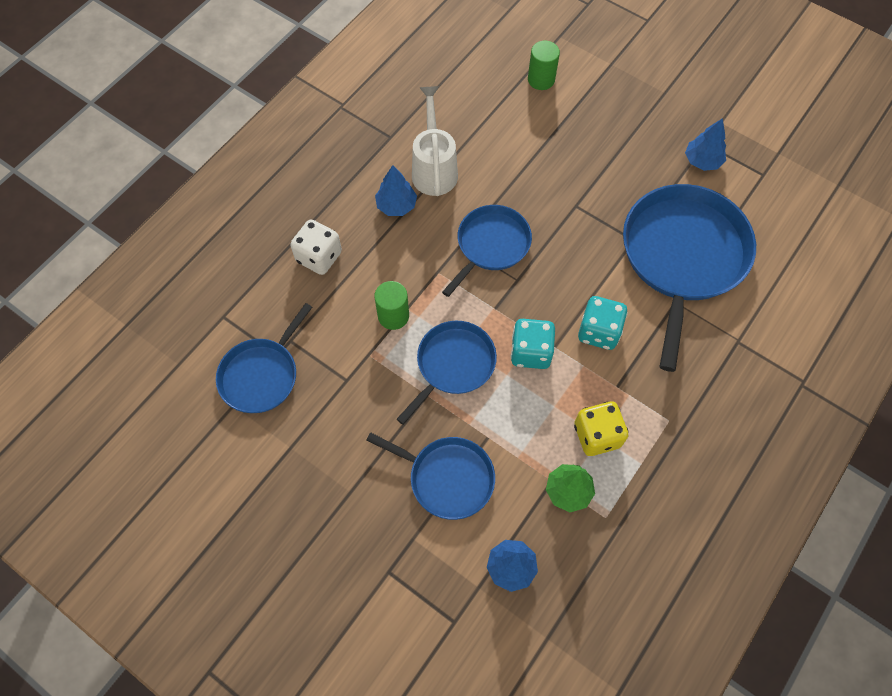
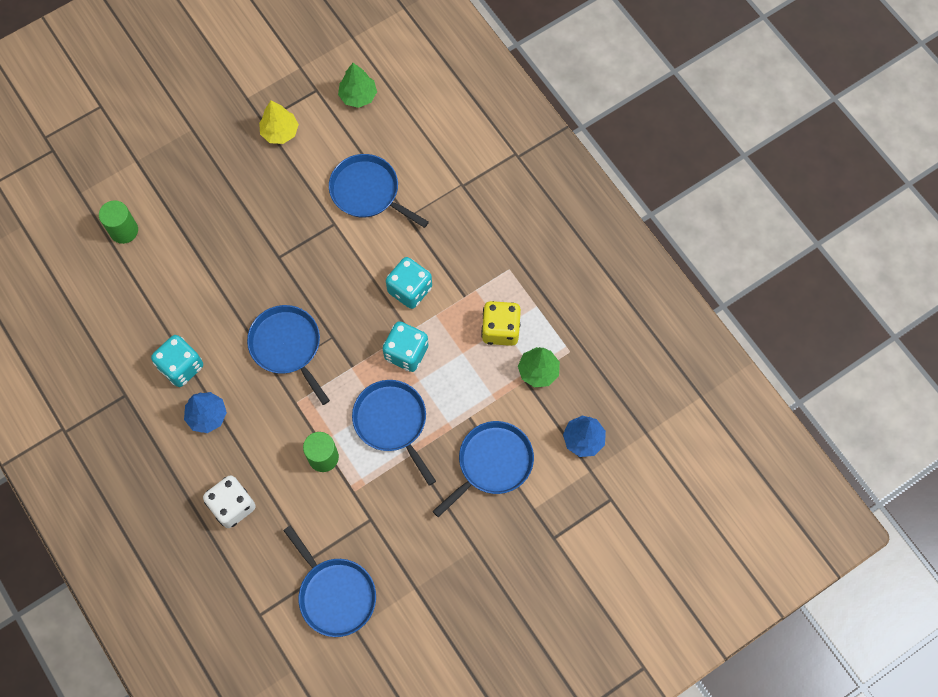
camera: 70 degrees left, 5 degrees up
white watering can [412,86,458,196] -> turquoise dice [151,335,203,387]
blue pan [623,184,756,372] -> blue pan [329,154,429,228], size x0.57
blue tree [685,118,726,171] -> yellow tree [259,100,299,144]
none -> green tree [338,63,377,108]

